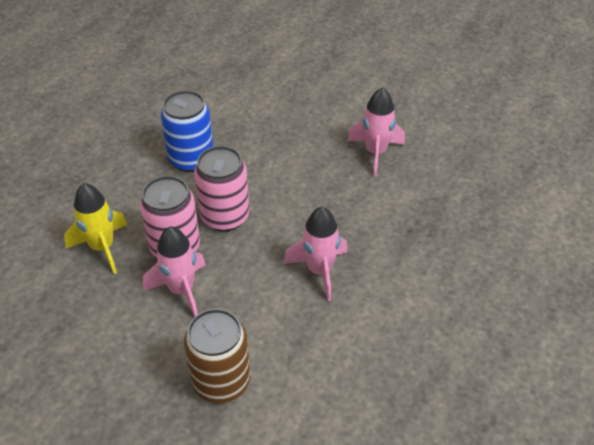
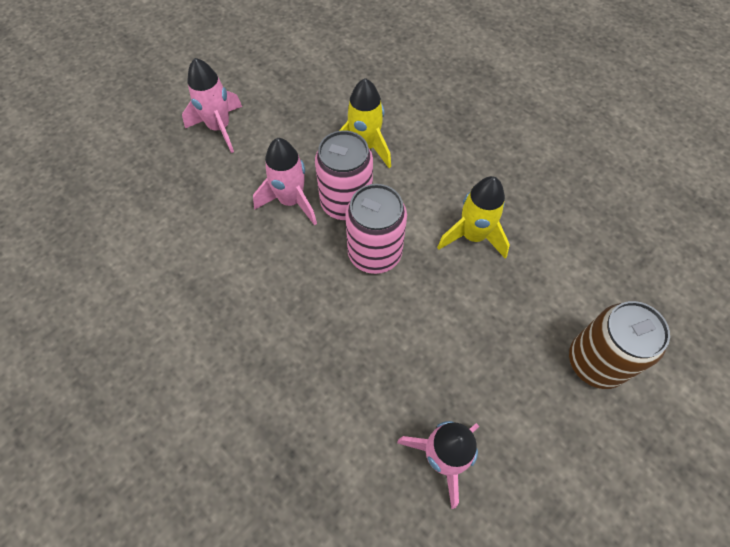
camera: 105 degrees right, 15 degrees up
blue can [161,90,213,172] -> yellow rocket [437,176,510,259]
brown can [184,308,250,403] -> brown can moved to [569,301,670,389]
pink rocket [283,207,347,301] -> pink rocket moved to [182,58,242,153]

